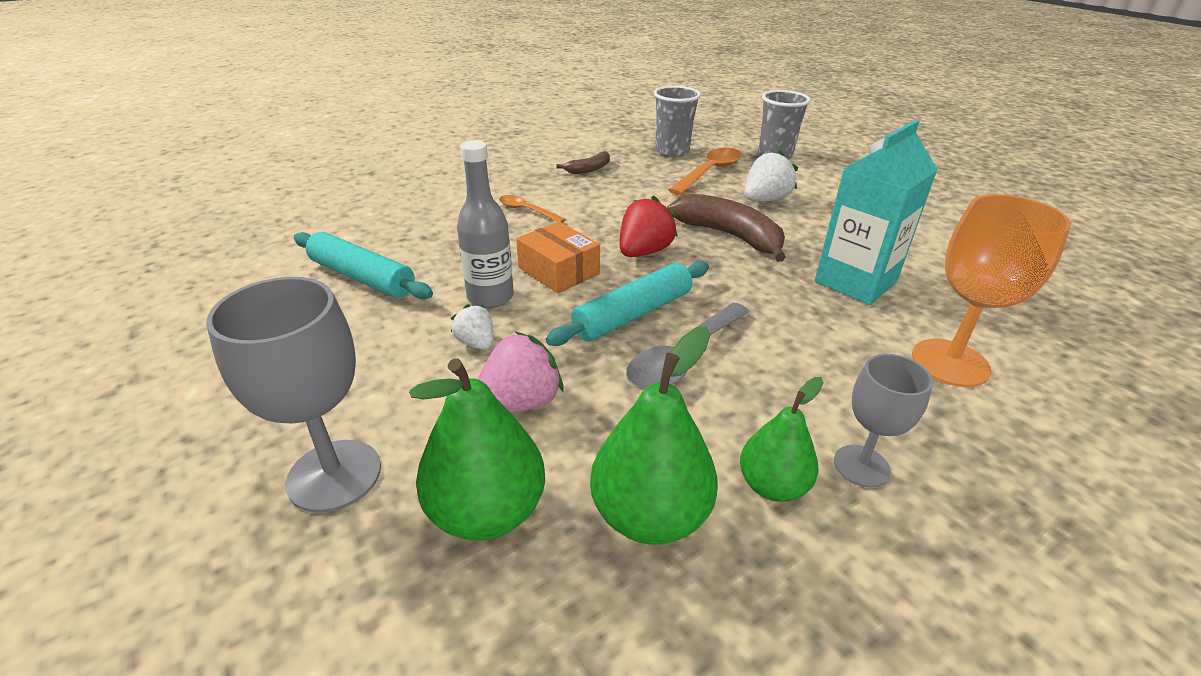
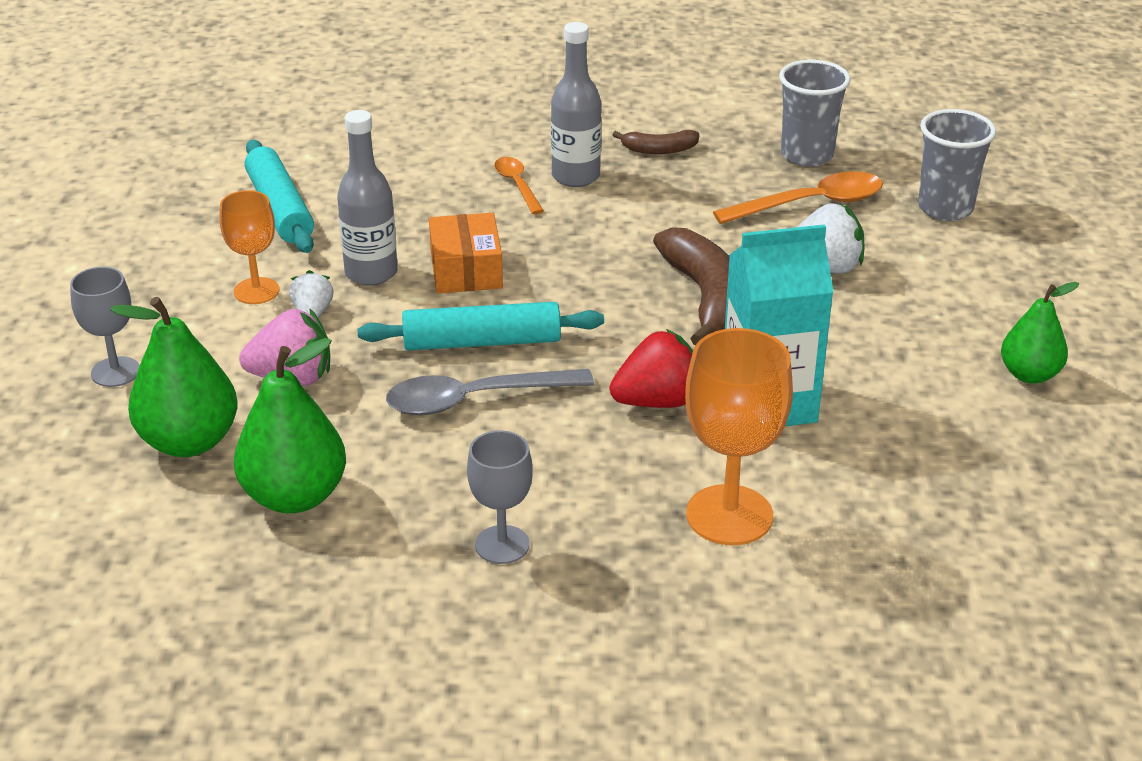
camera: 35 degrees right, 0 degrees up
grey goblet [206,277,381,513] -> grey goblet [70,267,140,387], size x0.62
red strawberry [620,195,678,257] -> red strawberry moved to [610,329,693,408]
green pear [740,377,824,502] -> green pear moved to [1001,282,1079,384]
none -> orange goblet [219,190,279,304]
none -> grey bottle [551,22,601,187]

